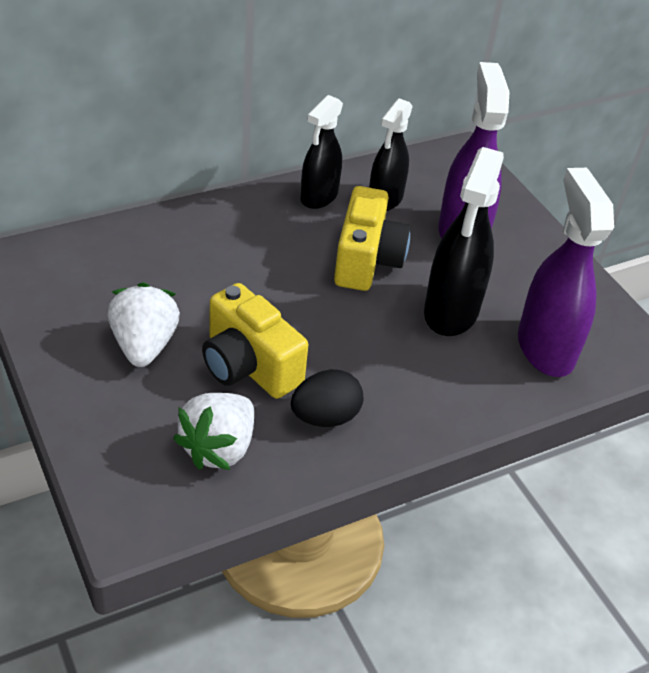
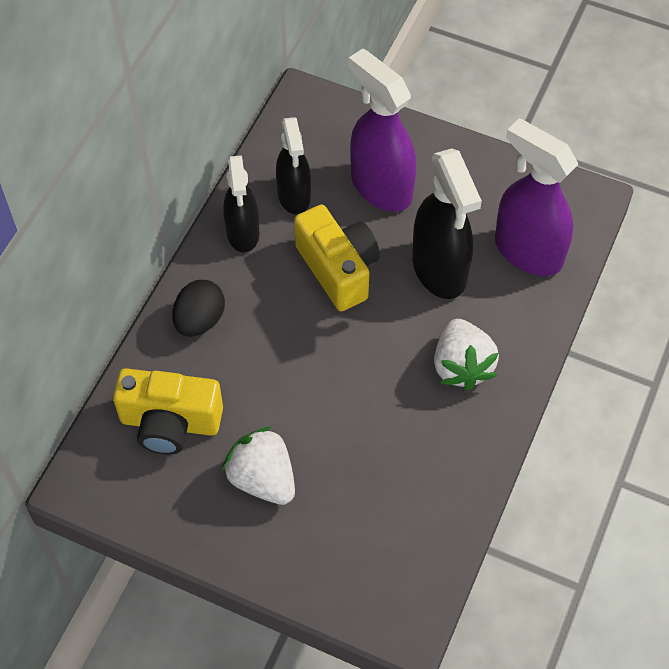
camera: 35 degrees left, 15 degrees up
white strawberry [173,393,254,470] -> white strawberry moved to [434,319,499,391]
yellow camera [202,283,308,399] -> yellow camera moved to [113,368,223,455]
black egg [291,370,364,427] -> black egg moved to [172,280,225,337]

